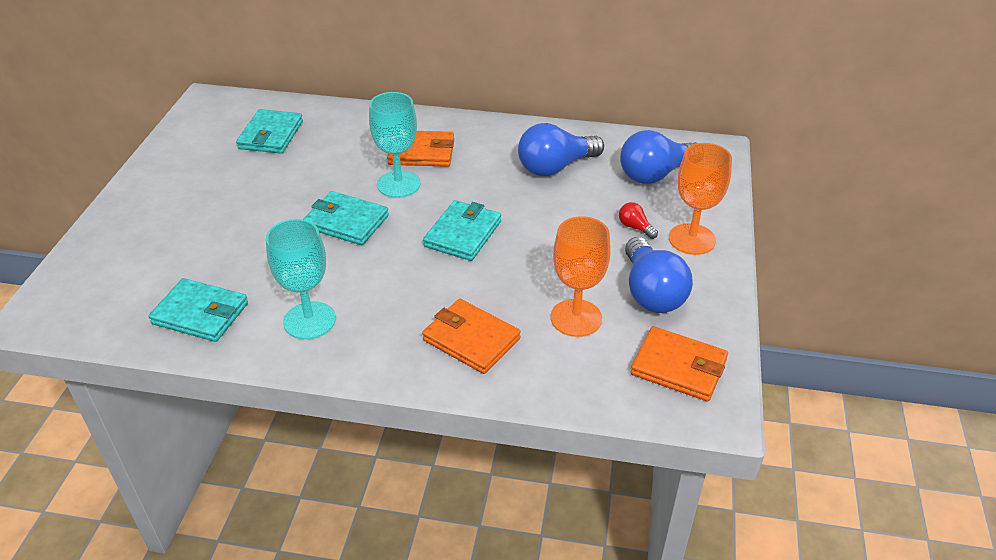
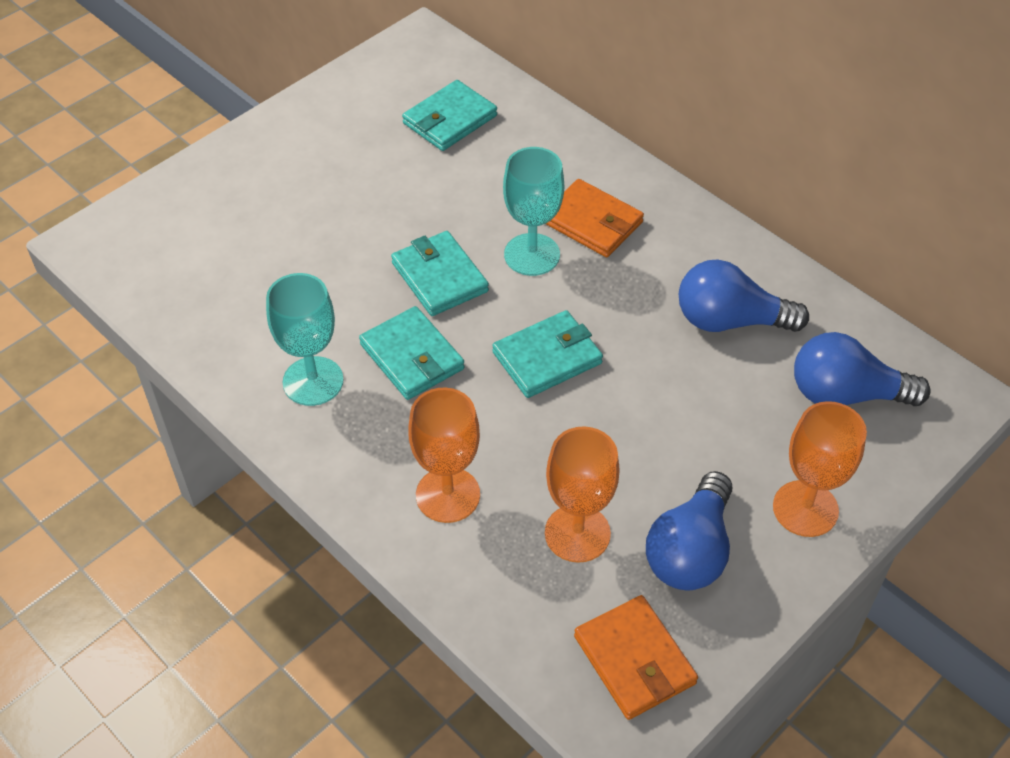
camera: 35 degrees right, 10 degrees up
turquoise wallet [149,278,248,342] -> turquoise wallet moved to [359,306,465,400]
orange wallet [422,299,521,374] -> orange goblet [408,387,480,523]
red light bulb [619,202,658,239] -> none

